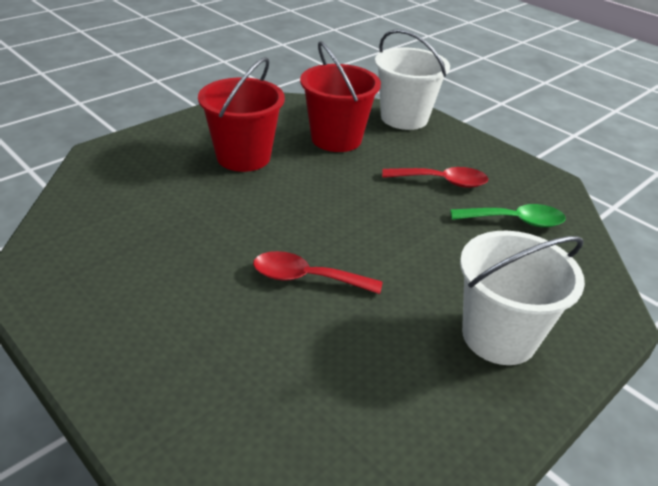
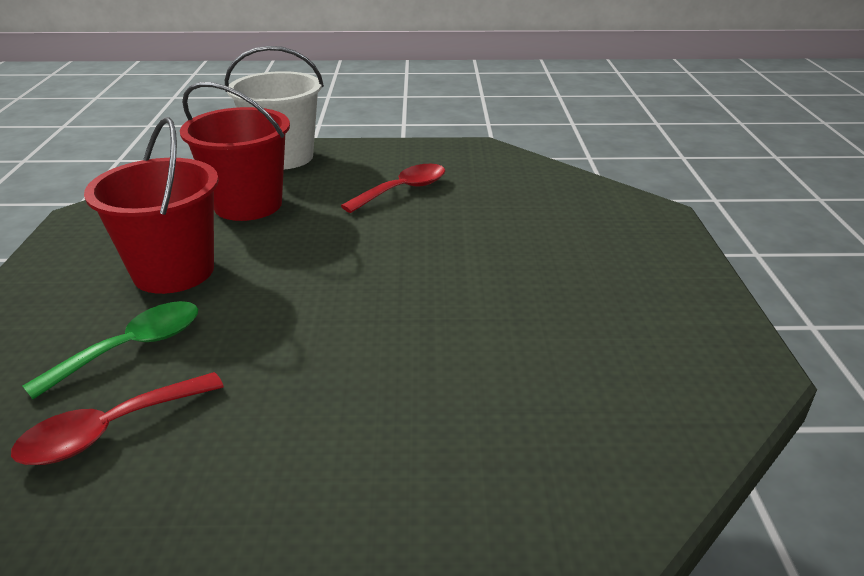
camera: 45 degrees left, 5 degrees down
red spoon [253,251,383,294] -> red spoon moved to [11,372,224,465]
green spoon [450,204,566,227] -> green spoon moved to [22,301,198,400]
white bucket [460,231,585,365] -> none

